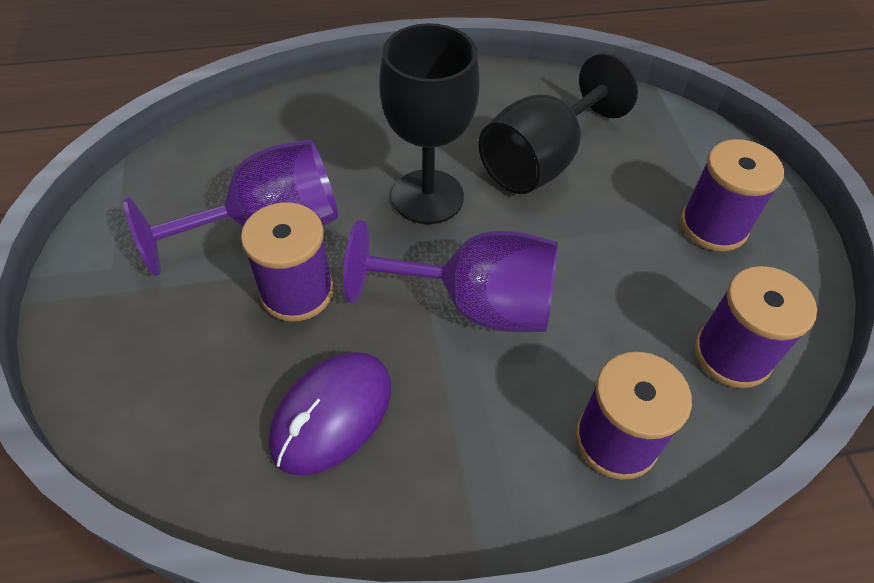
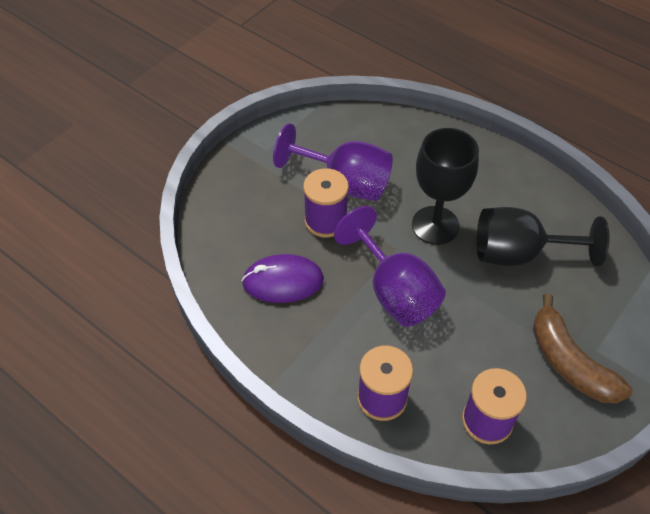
camera: 50 degrees right, 0 degrees up
purple spool [681,139,784,252] -> brown banana [533,293,633,403]

